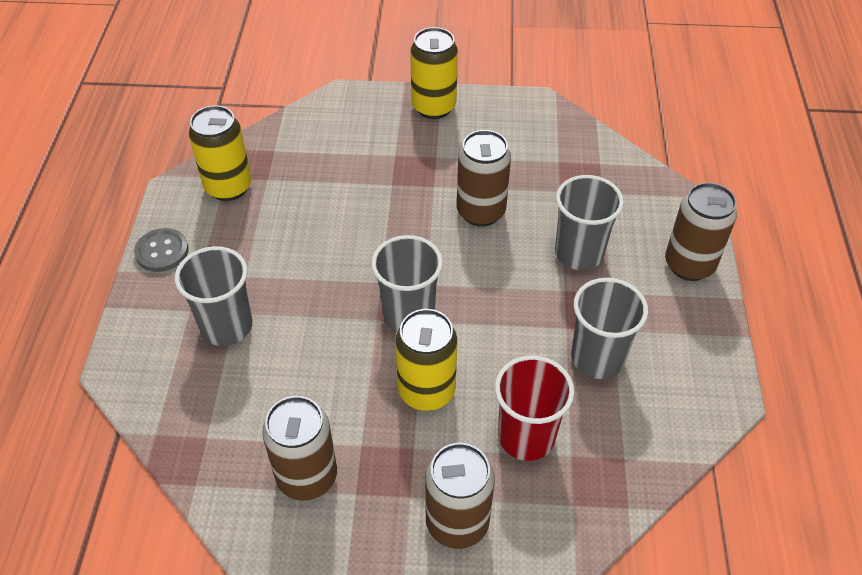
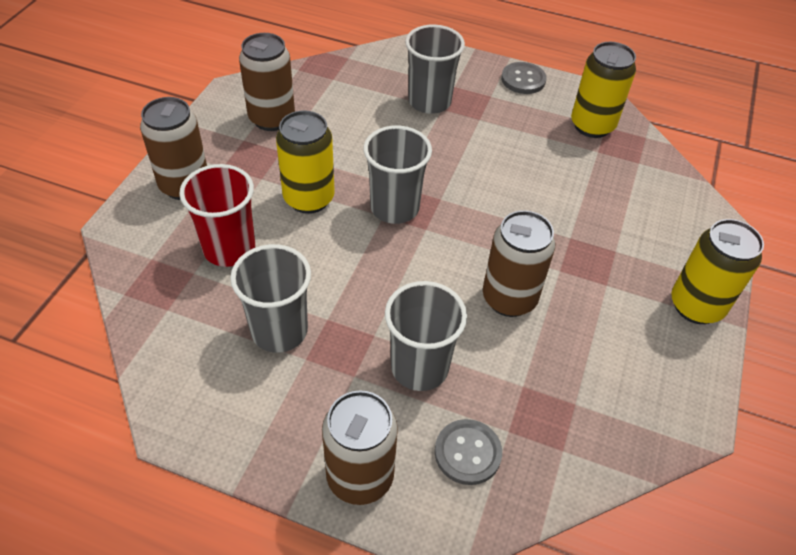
camera: 105 degrees right, 0 degrees up
none -> grey button [435,419,502,485]

